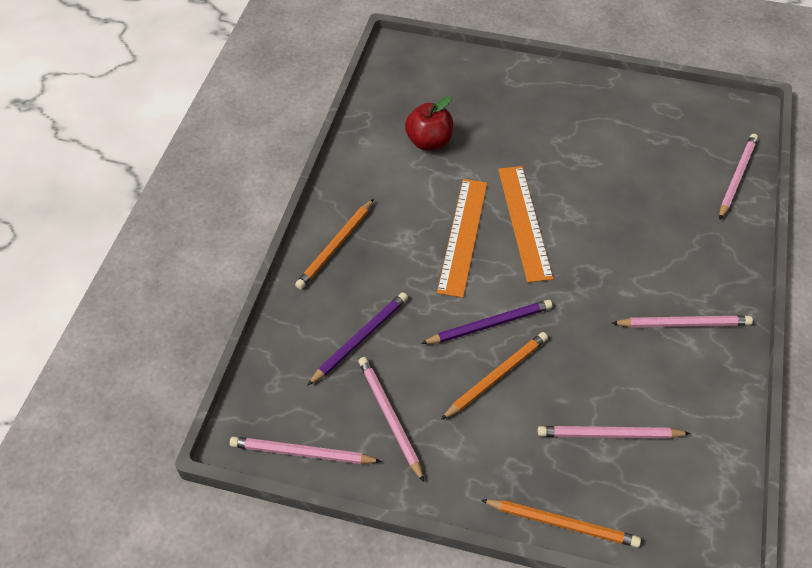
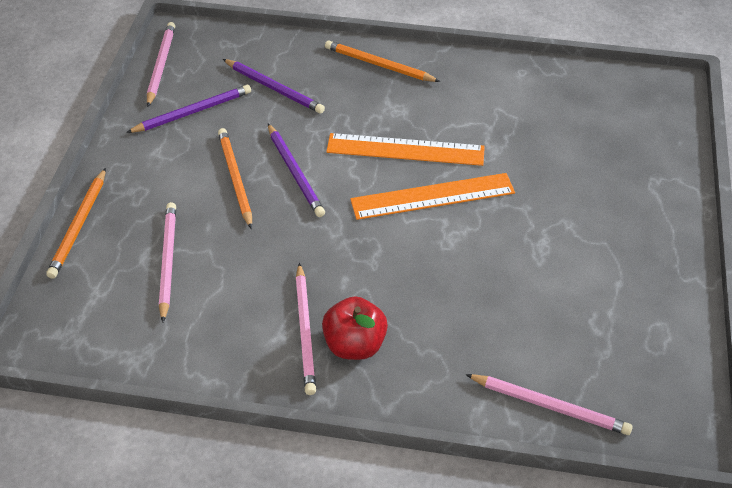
camera: 85 degrees right, 5 degrees down
pink pencil [359,357,424,482] -> purple pencil [126,85,251,133]
red apple [405,96,453,151] -> red apple moved to [322,296,388,360]
orange pencil [441,332,548,420] -> orange pencil turned 150 degrees counterclockwise [218,128,252,229]

